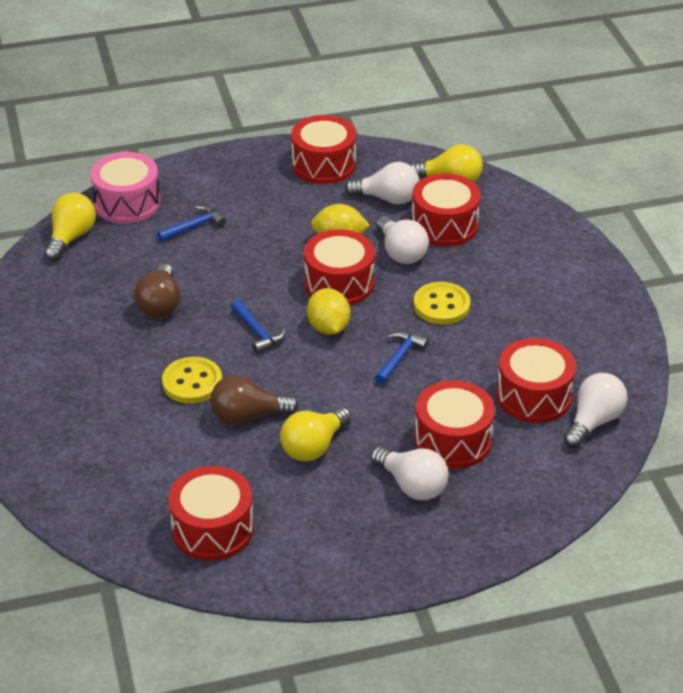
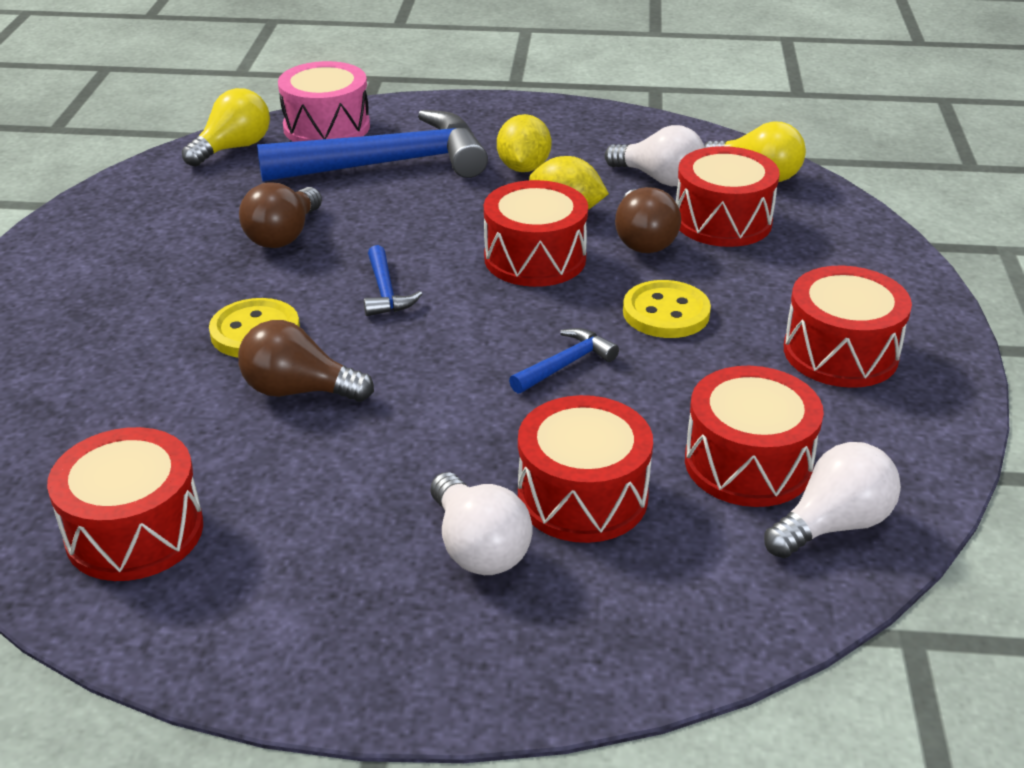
camera: 20 degrees right, 5 degrees down
blue hammer [157,205,226,242] -> blue hammer [257,110,488,182], size x2.37
yellow light bulb [280,407,351,461] -> none
red drum [291,115,356,184] -> red drum moved to [784,266,912,388]
yellow lemon [307,288,350,335] -> yellow lemon moved to [497,114,551,172]
white light bulb [376,216,429,264] -> brown light bulb [615,187,681,253]

